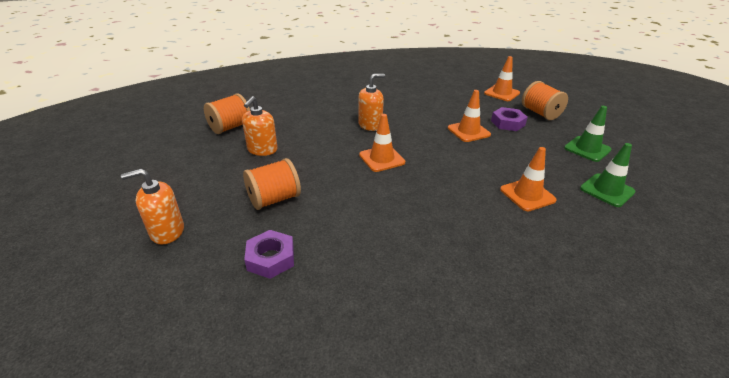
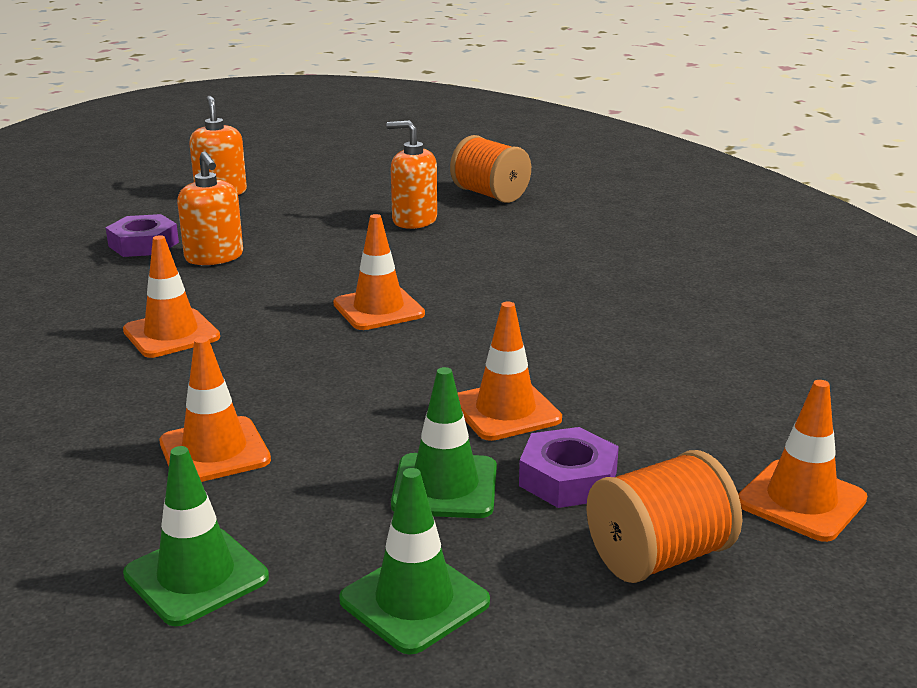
camera: 90 degrees right, 10 degrees down
orange spool [243,158,301,210] -> none
orange soap dispenser [358,74,385,131] -> orange soap dispenser moved to [177,152,243,265]
none -> orange traffic cone [123,235,220,358]
none -> green traffic cone [391,367,497,518]

